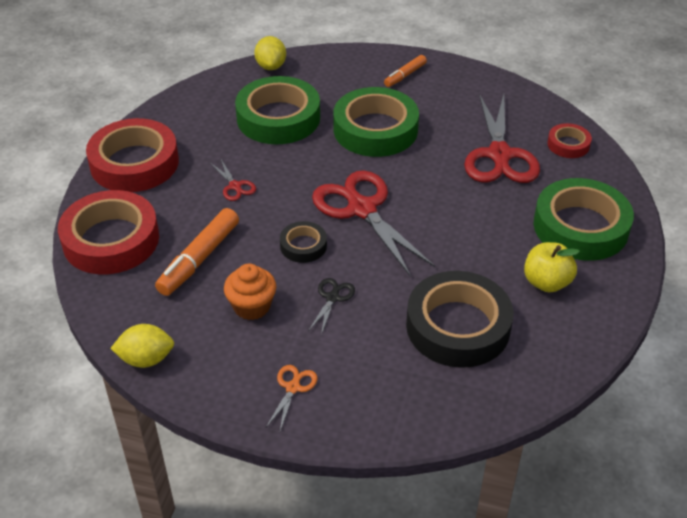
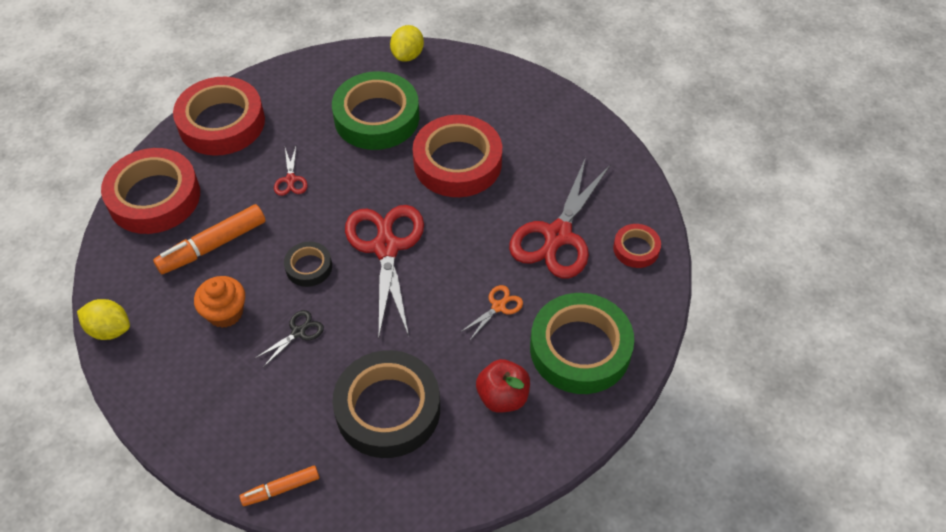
camera: 25 degrees right, 10 degrees up
orange scissors [266,365,317,431] -> orange scissors moved to [461,285,523,341]
green tape [333,87,419,157] -> red tape [413,115,502,197]
orange marker [384,55,427,87] -> orange marker moved to [240,465,319,506]
yellow apple [524,242,580,293] -> red apple [476,359,530,413]

